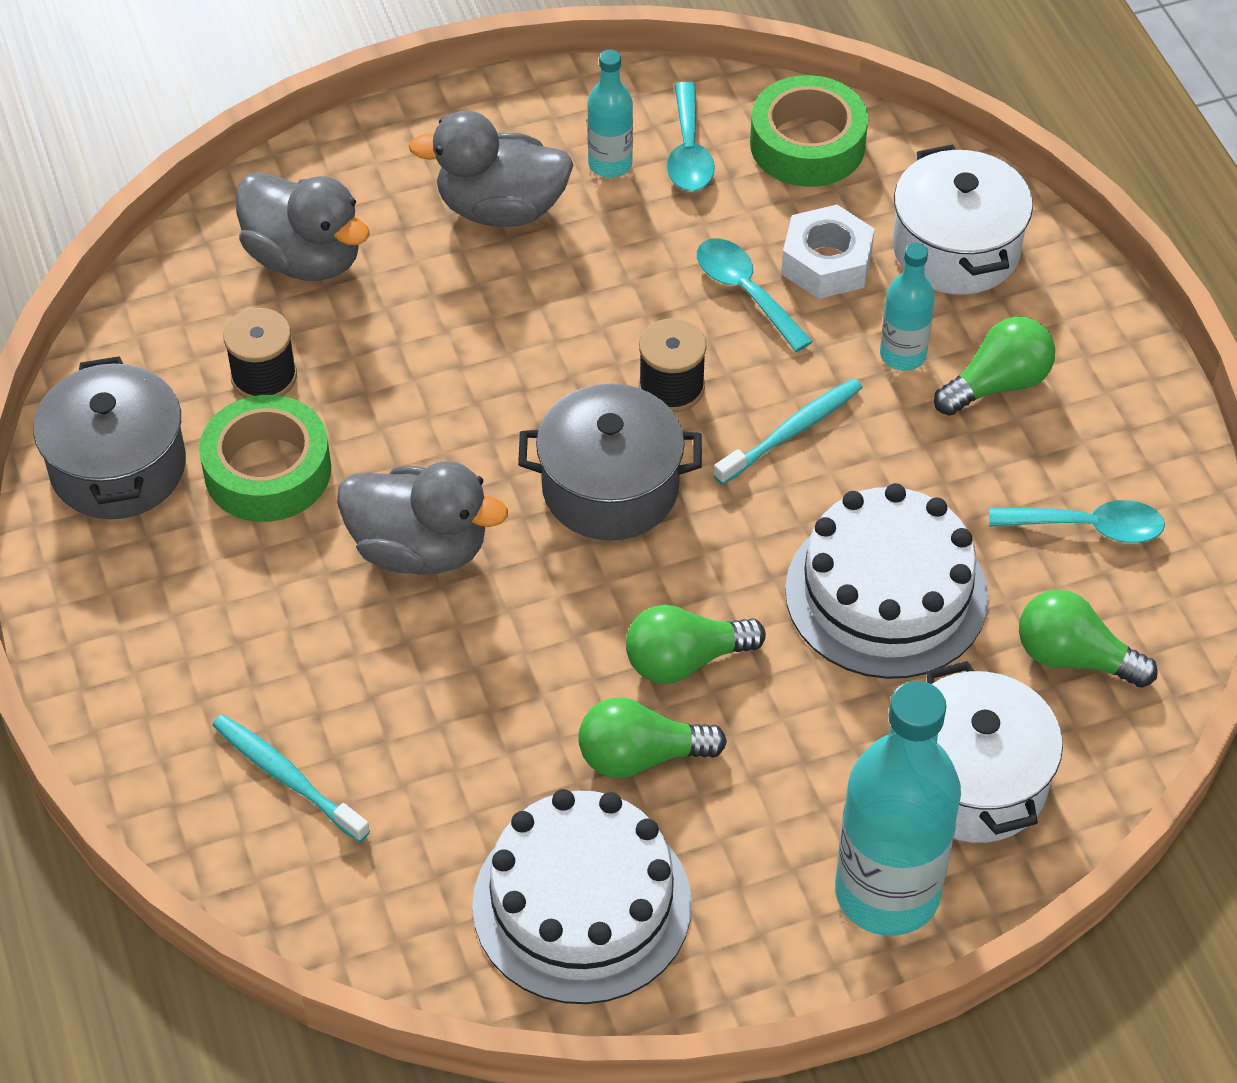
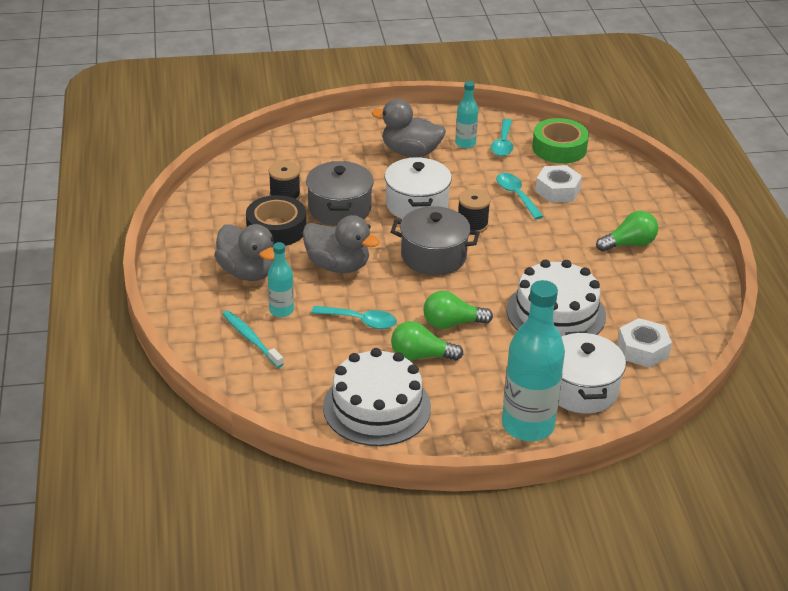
camera: 10 degrees right, 15 degrees down
grey pot [33,356,186,519] -> grey pot moved to [306,161,374,226]
green tape [199,395,331,522] -> black tape [246,195,306,246]
grey duck [236,172,370,281] -> grey duck moved to [214,224,274,281]
turquoise toothbrush [714,378,863,485] -> none
turquoise bottle [880,243,935,371] -> turquoise bottle moved to [268,242,294,317]
white pot [893,144,1033,295] -> white pot moved to [385,157,452,219]
turquoise spoon [989,500,1165,543] -> turquoise spoon moved to [311,306,397,329]
green light bulb [1019,590,1158,688] -> white nut [617,318,672,368]

